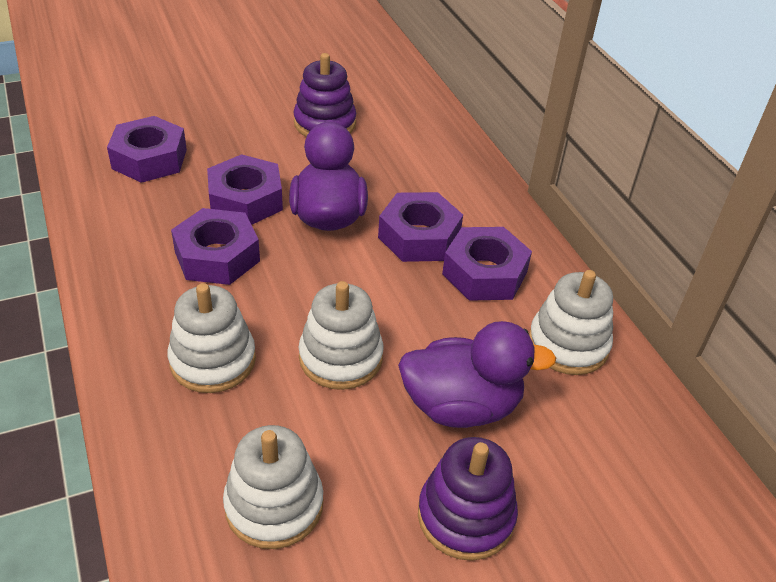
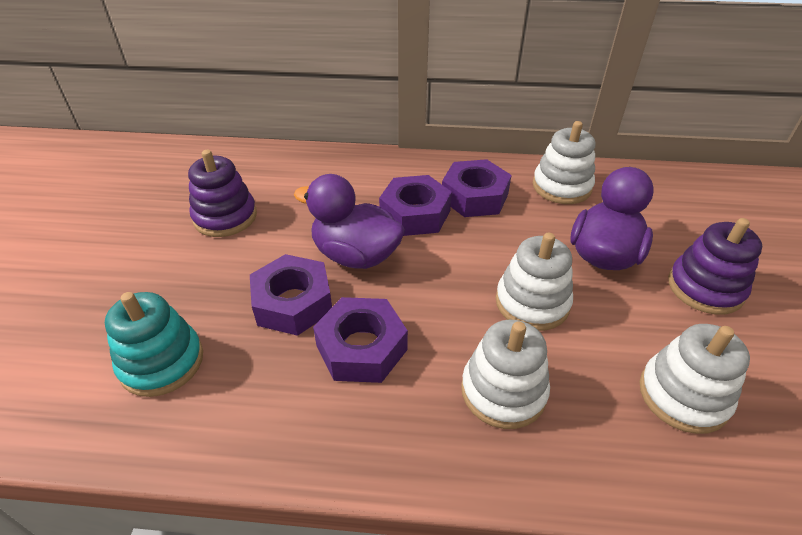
camera: 60 degrees left, 0 degrees up
purple nut [107,116,187,183] -> turquoise stacking toy [105,292,203,397]

